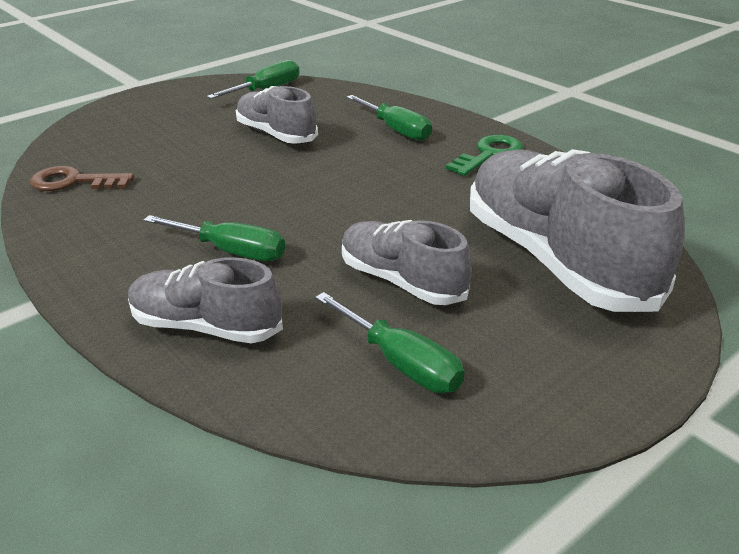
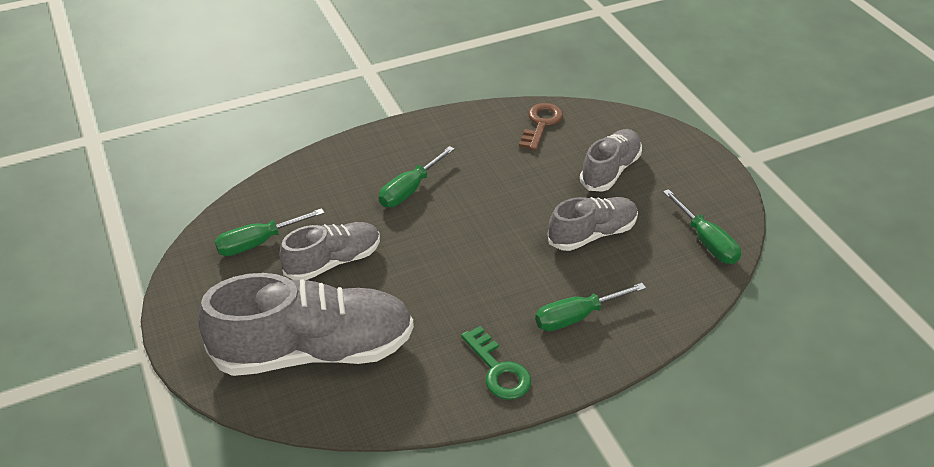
camera: 105 degrees right, 10 degrees up
grey shoe [128,257,283,343] -> grey shoe moved to [580,129,642,192]

